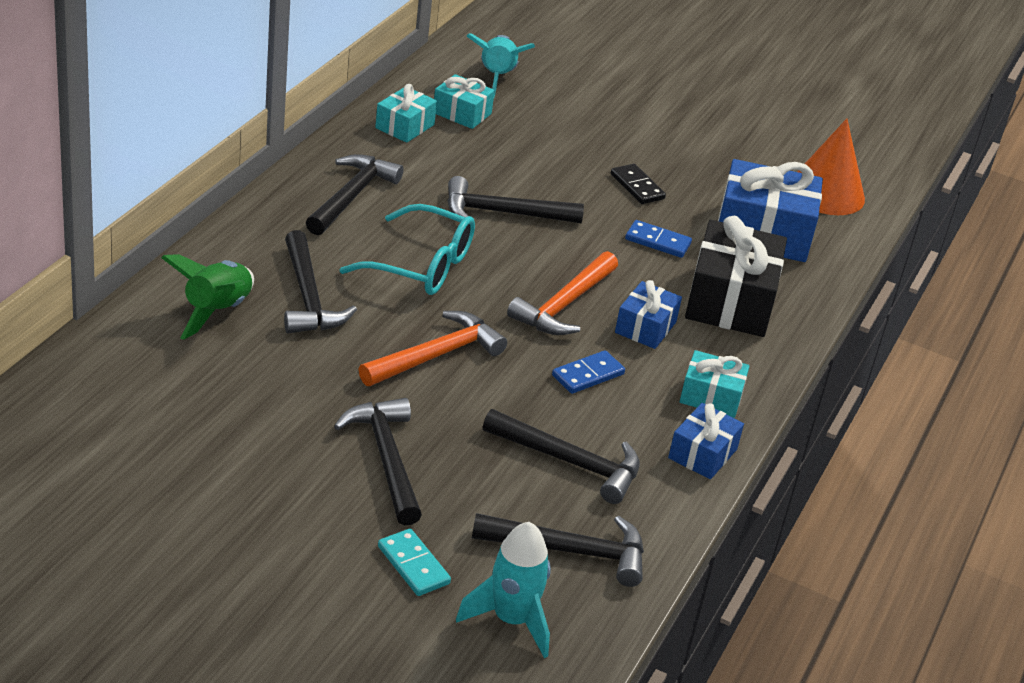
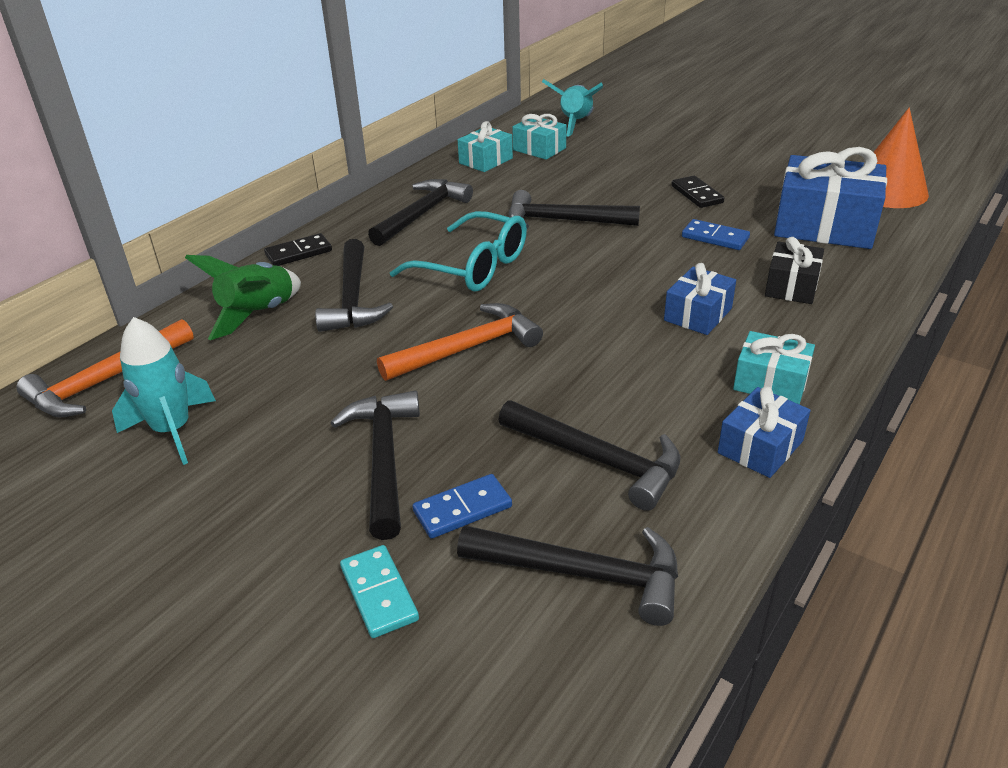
camera: 15 degrees right, 0 degrees up
turquoise rocket [456,522,551,658] -> turquoise rocket moved to [112,317,216,465]
orange hammer [507,251,618,335] -> orange hammer moved to [16,319,194,418]
blue domino [552,350,625,394] -> blue domino moved to [412,474,512,539]
black gift [685,216,787,337] -> black gift [765,237,824,304], size x0.54
none -> black domino [264,233,332,266]

